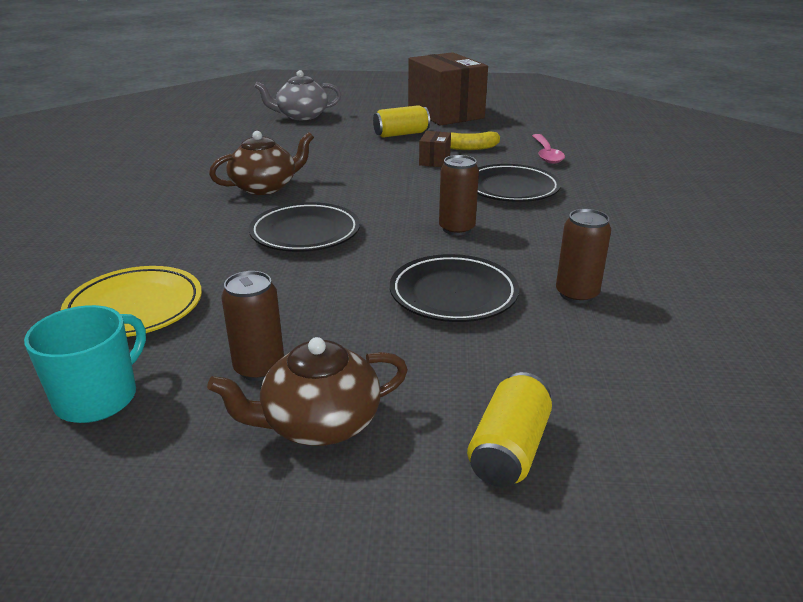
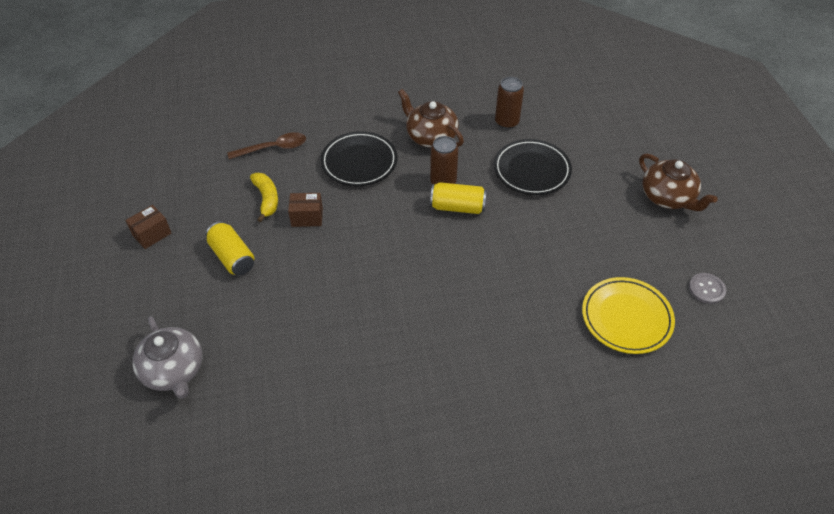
camera: 105 degrees left, 20 degrees up
turquoise mug [24,305,146,423] -> grey button [689,273,726,304]
brown teapot [209,131,314,195] -> brown teapot moved to [398,89,464,148]
brown can [221,271,284,381] -> none
black plate [249,202,360,252] -> none
brown box [408,52,488,126] -> brown box [125,205,172,249], size x0.41
yellow can [467,372,552,487] -> yellow can moved to [430,182,487,214]
pink spoon [532,134,565,164] -> brown spoon [227,132,306,159]

